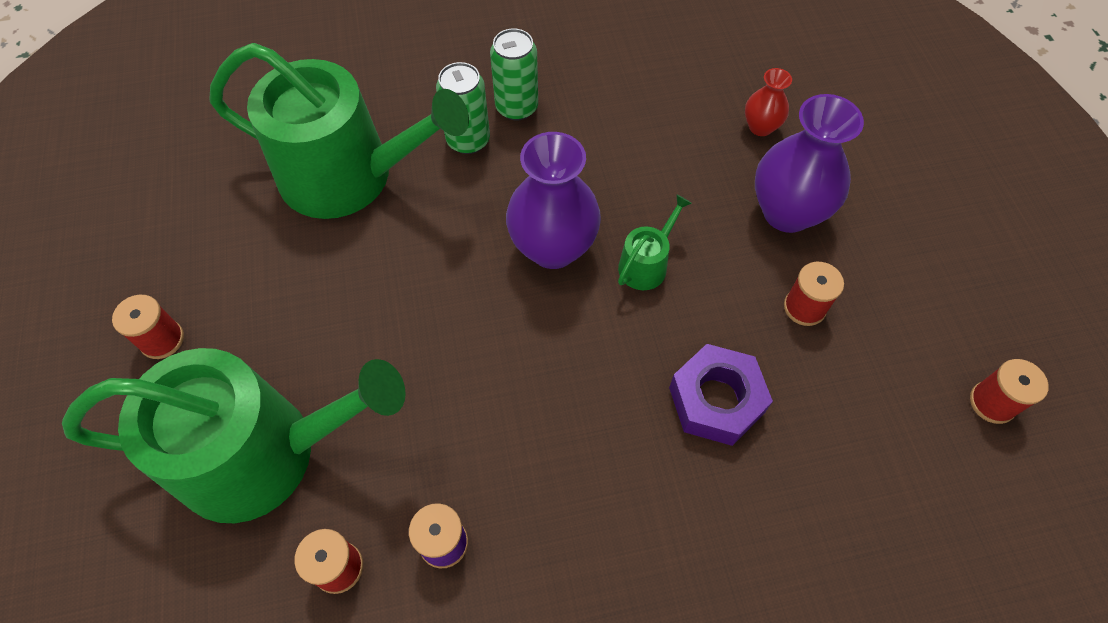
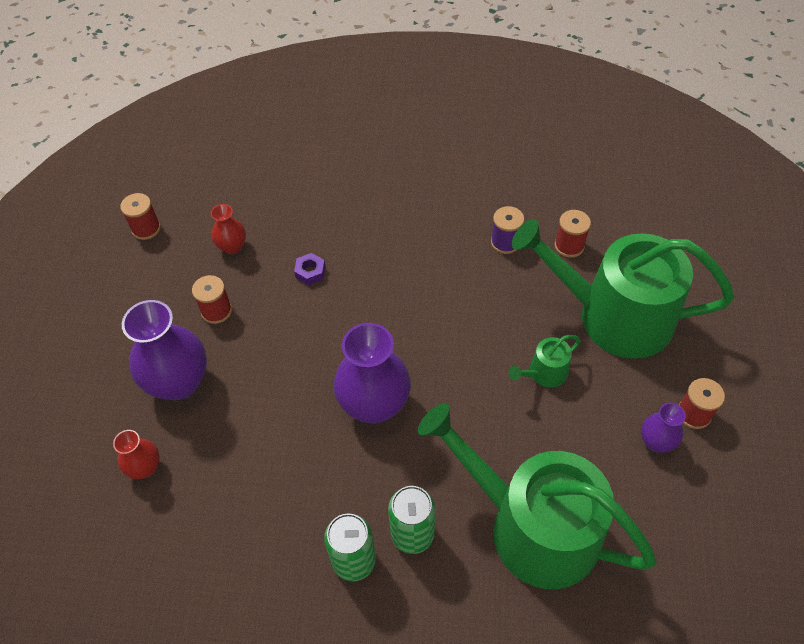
camera: 160 degrees left, 5 degrees down
green watering can [618,194,692,290] -> green watering can moved to [509,335,581,387]
purple nut [669,344,773,446] -> purple nut [294,253,325,285], size x0.50
none -> red vase [211,204,246,254]
none -> purple vase [641,403,686,453]

